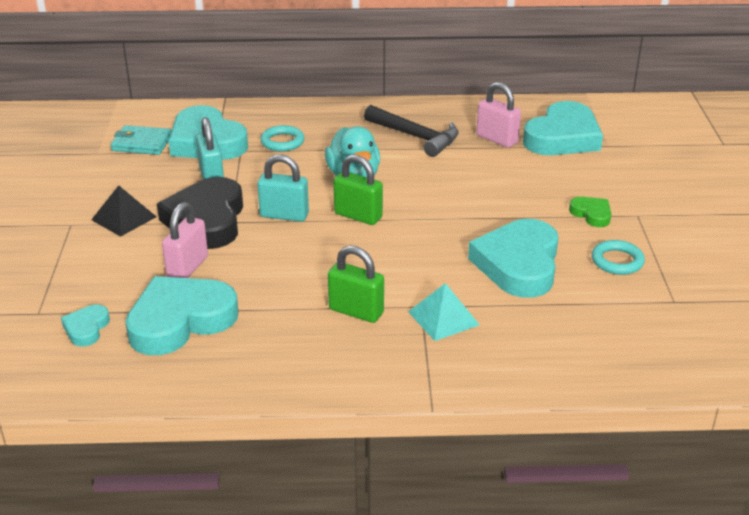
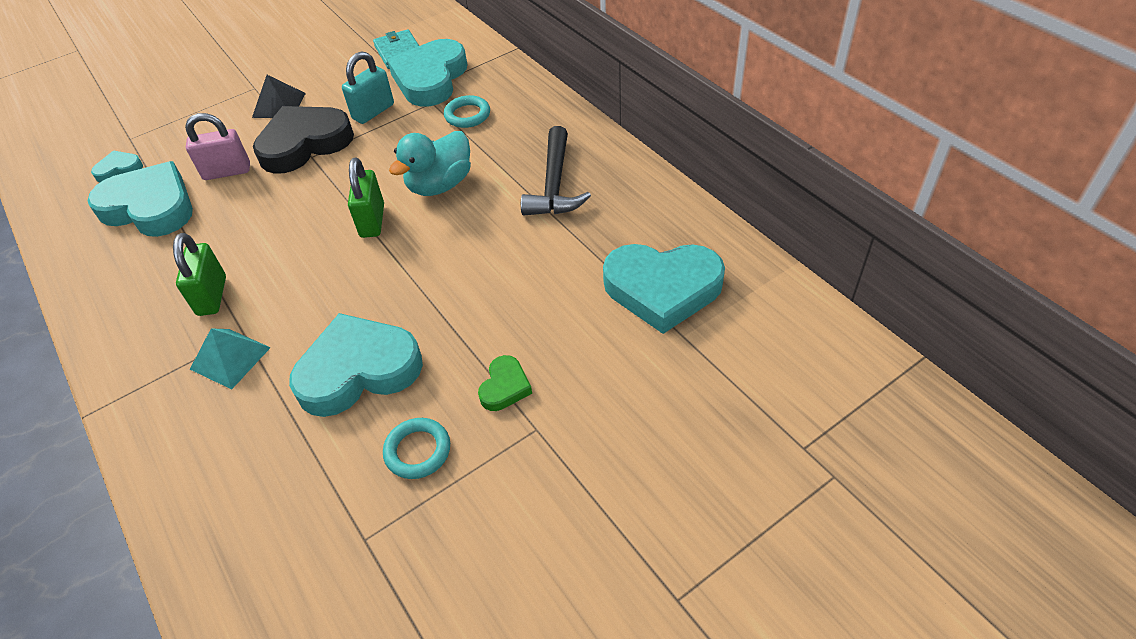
camera: 60 degrees right, 15 degrees up
turquoise padlock [257,154,309,222] -> none
pink padlock [476,82,521,148] -> none

